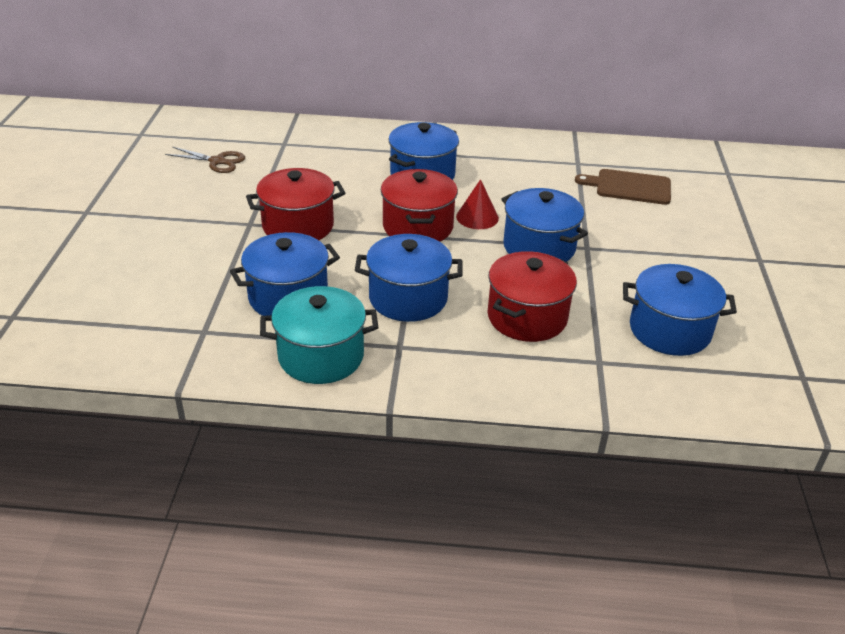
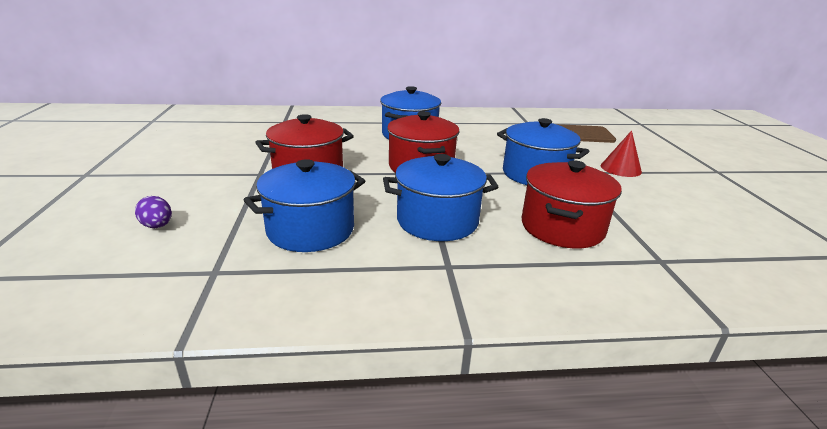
camera: 10 degrees left, 10 degrees down
brown scissors [165,147,245,173] -> none
turquoise pot [260,286,378,384] -> none
red cone [456,179,499,229] -> red cone moved to [601,130,642,177]
blue pot [623,264,737,356] -> none
none -> purple egg [135,196,172,228]

